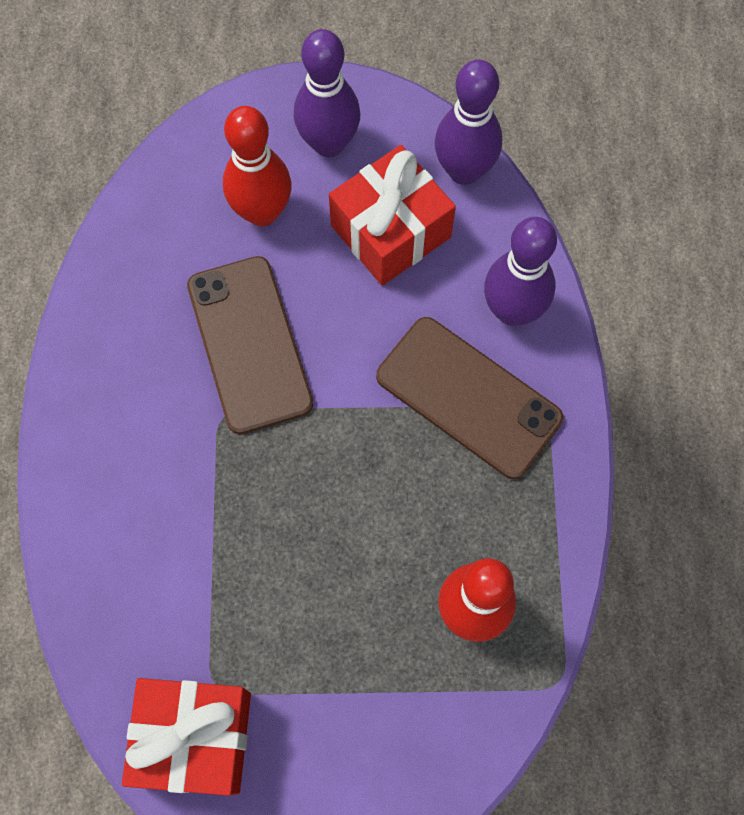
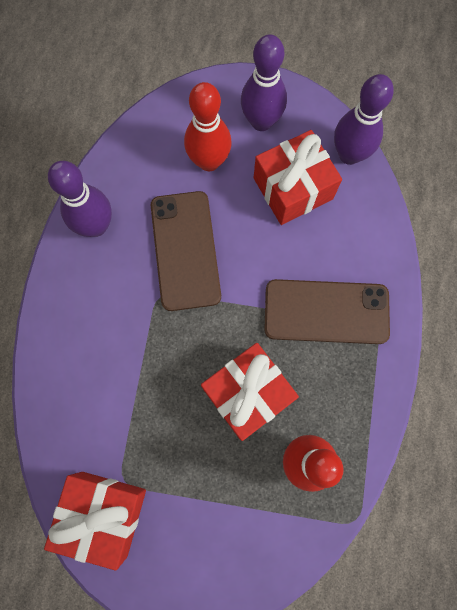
camera: 10 degrees right, 5 degrees up
brown phone [376,317,563,479] -> brown phone turned 45 degrees counterclockwise [264,279,390,344]
purple bowling pin [484,217,557,326] -> purple bowling pin moved to [48,161,112,237]
none -> red gift [201,343,299,441]

